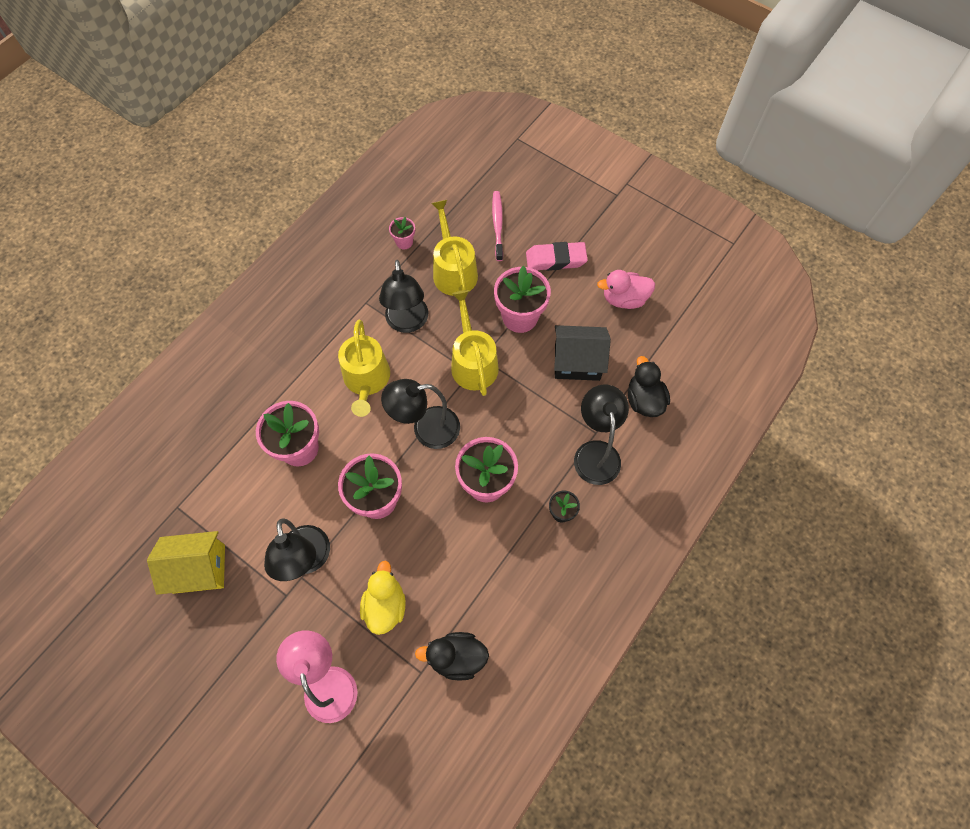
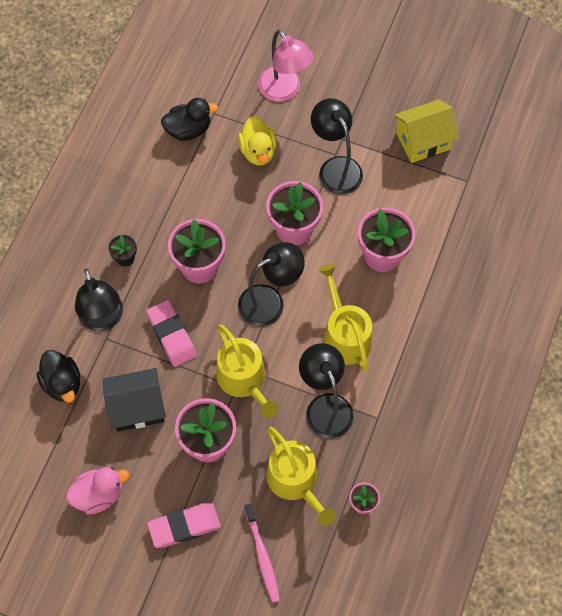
camera: 165 degrees right, 0 degrees up
none -> pink eraser [146,300,197,367]

